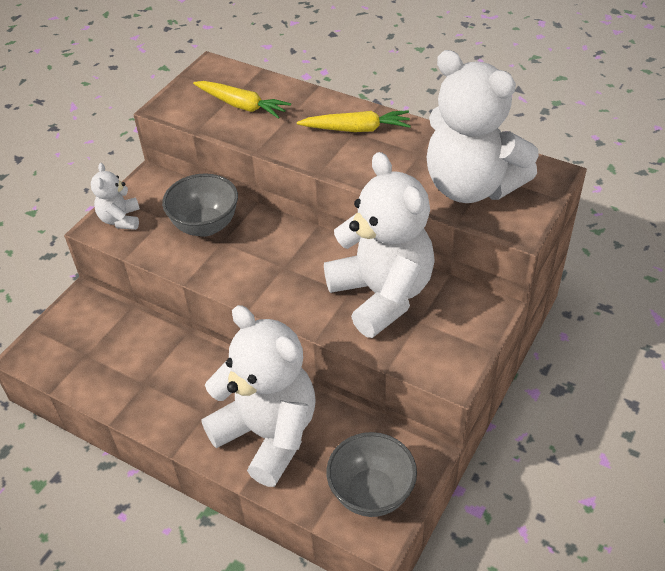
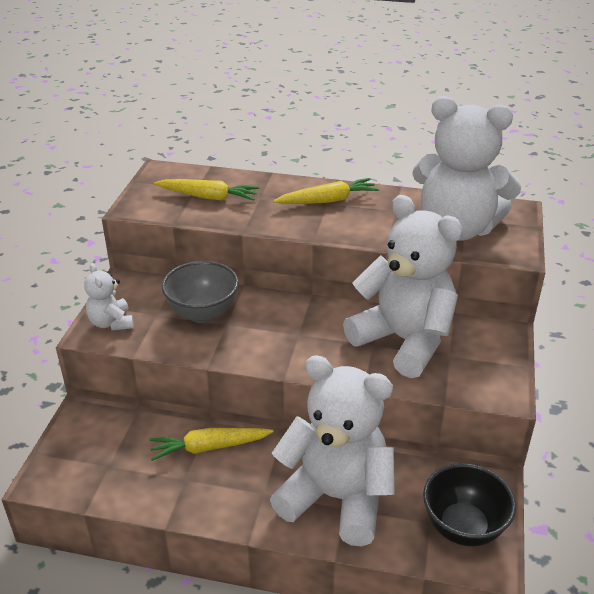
camera: 20 degrees left, 10 degrees down
grey bowl [326,432,417,517] -> black bowl [423,463,516,546]
none -> yellow carrot [149,428,274,461]

